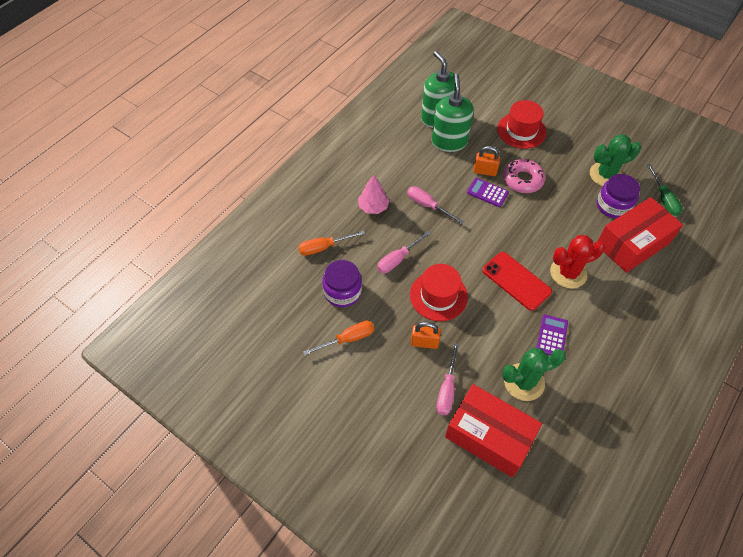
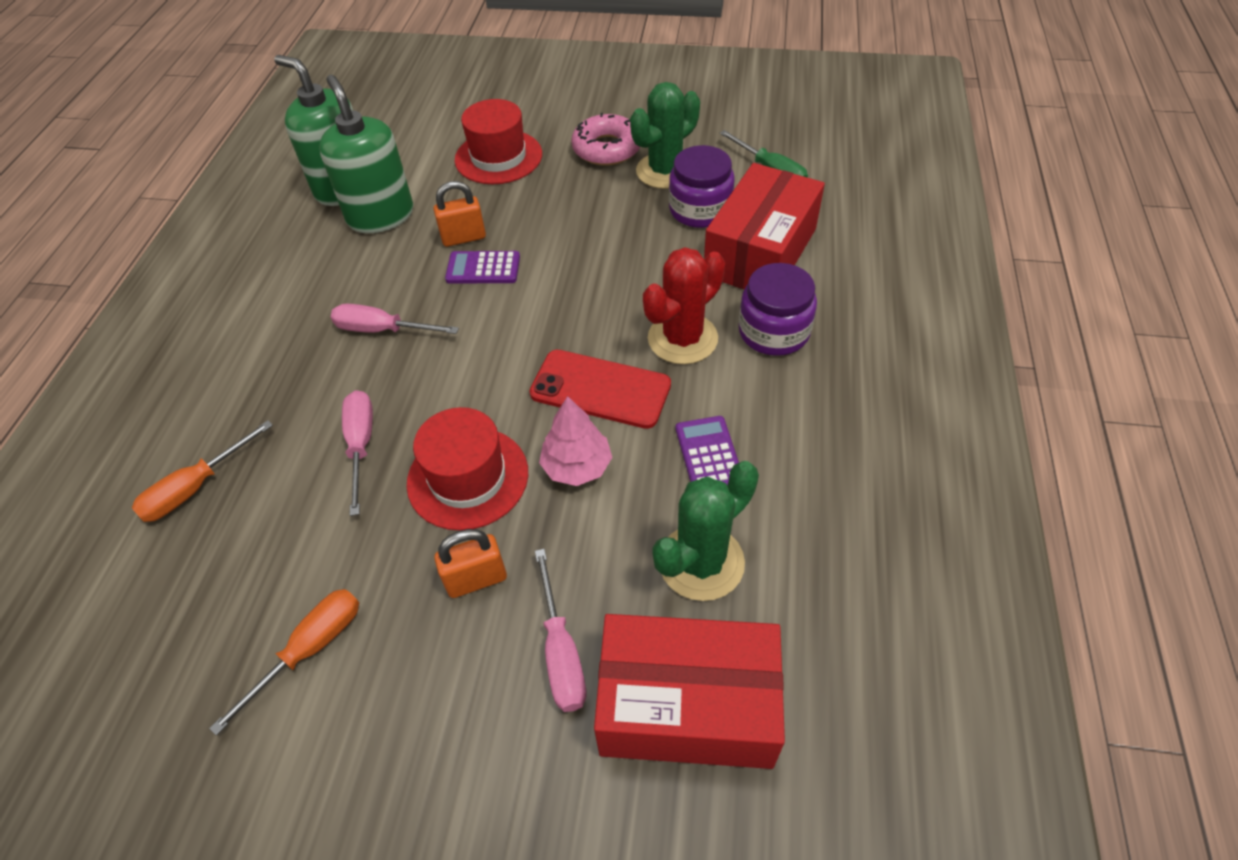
camera: 25 degrees left, 5 degrees down
purple jar [322,260,362,307] -> purple jar moved to [739,263,817,356]
pink tree [358,175,390,214] -> pink tree moved to [539,396,612,486]
pink screwdriver [377,231,431,273] -> pink screwdriver turned 150 degrees clockwise [342,390,373,516]
pink donut [503,159,545,193] -> pink donut moved to [571,113,640,166]

